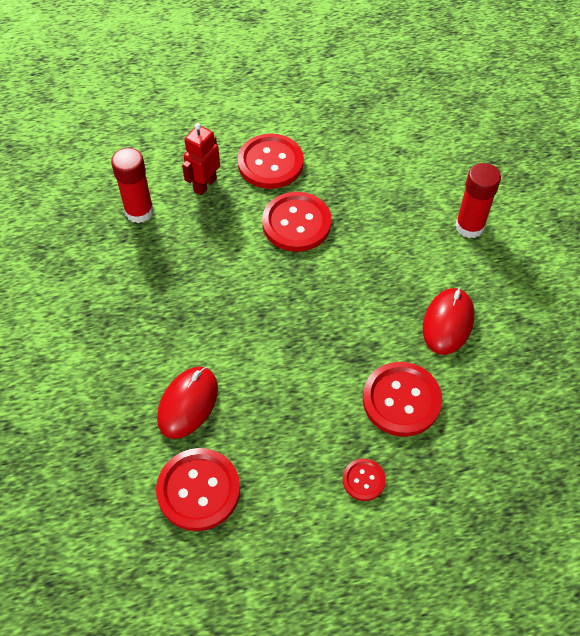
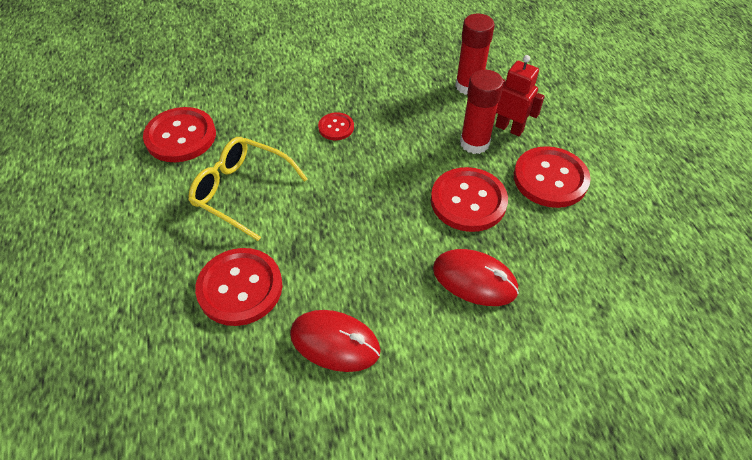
camera: 90 degrees right, 5 degrees down
red mouse [157,366,218,439] -> red mouse moved to [433,249,519,306]
red button [343,459,386,501] -> red button moved to [318,112,354,140]
red glue stick [455,163,501,238] -> red glue stick moved to [460,70,504,154]
none -> yellow glasses [189,137,307,241]

